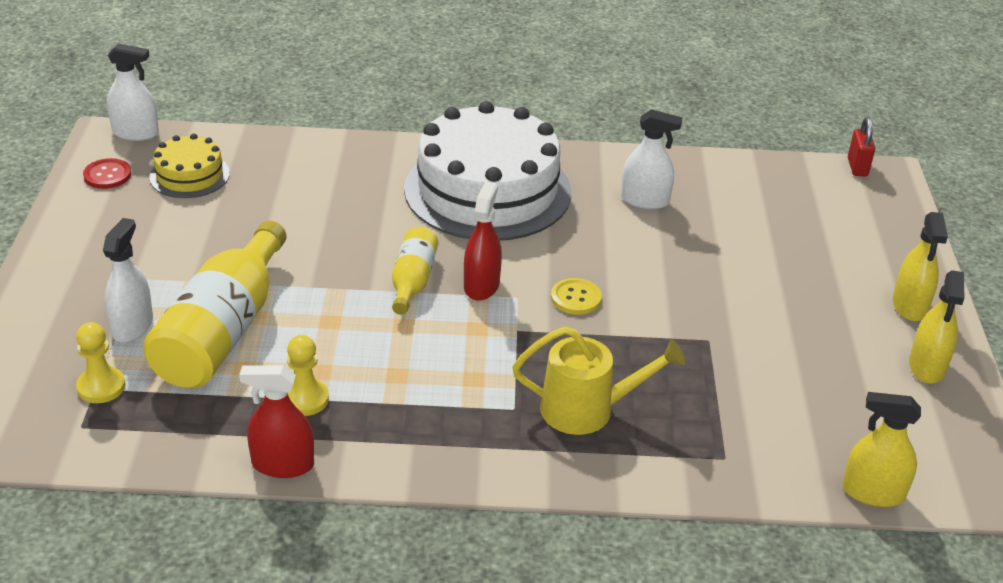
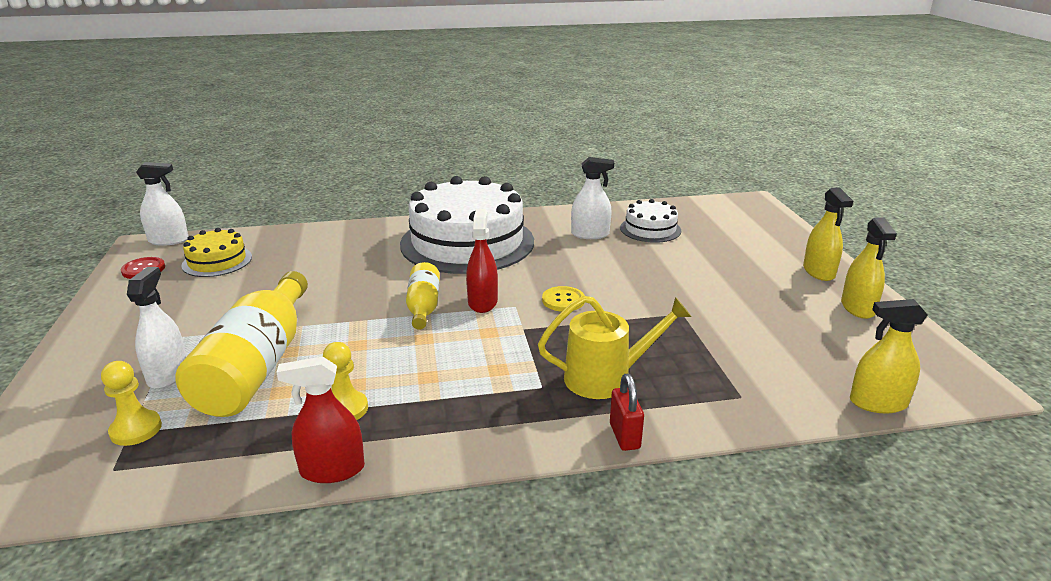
camera: 10 degrees left, 10 degrees down
red padlock [848,117,875,176] -> red padlock moved to [610,374,644,451]
none -> white cake [620,199,681,243]

